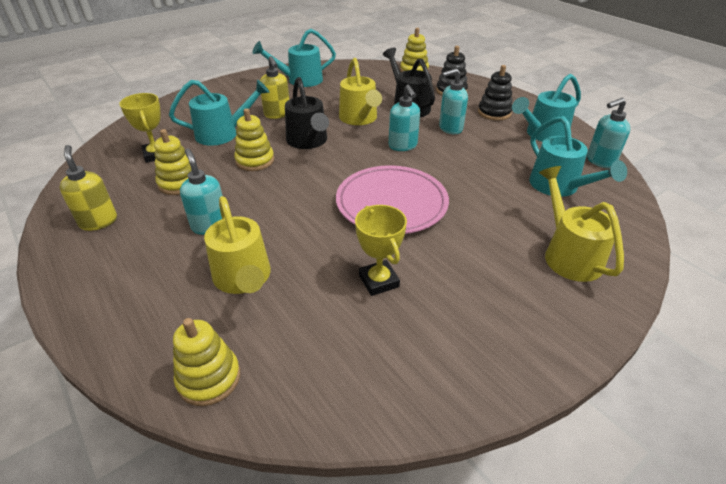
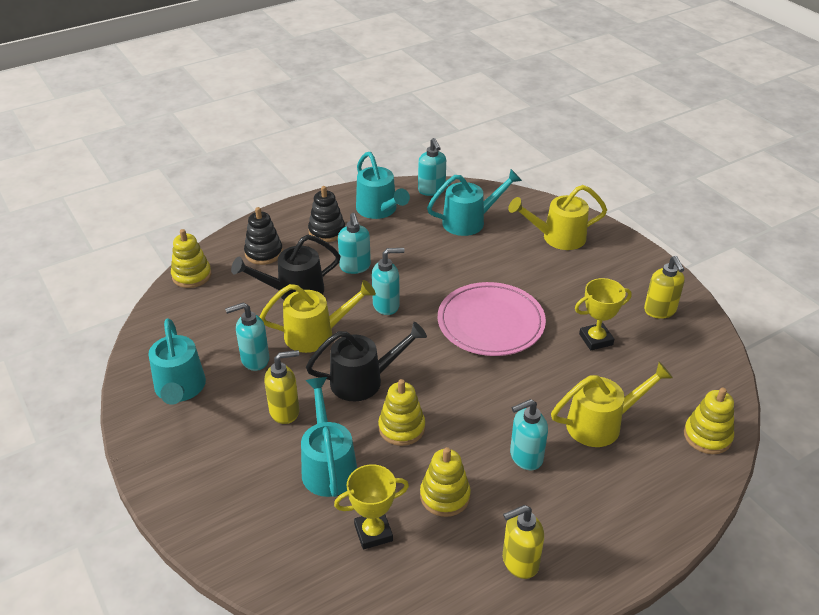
camera: 85 degrees left, 0 degrees up
none -> turquoise soap dispenser [225,303,269,371]
none -> yellow soap dispenser [644,256,685,319]

